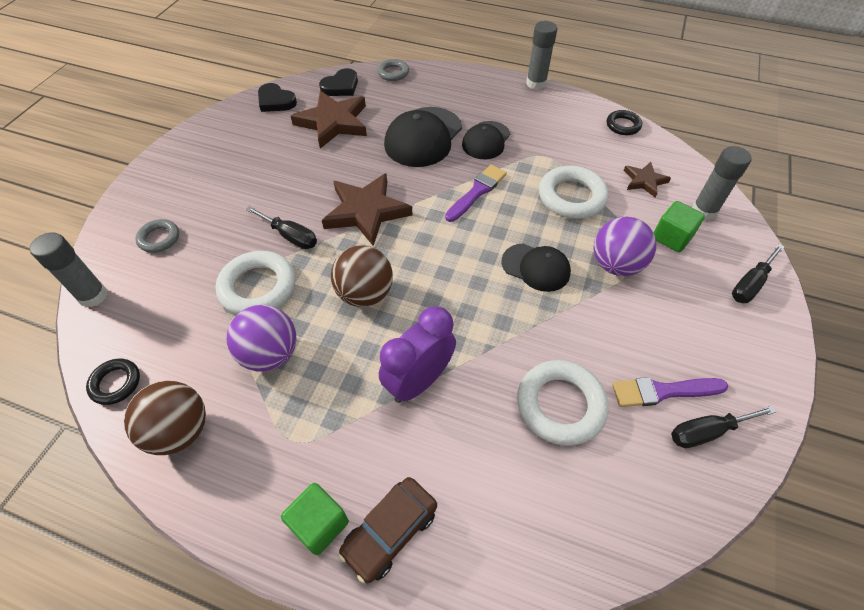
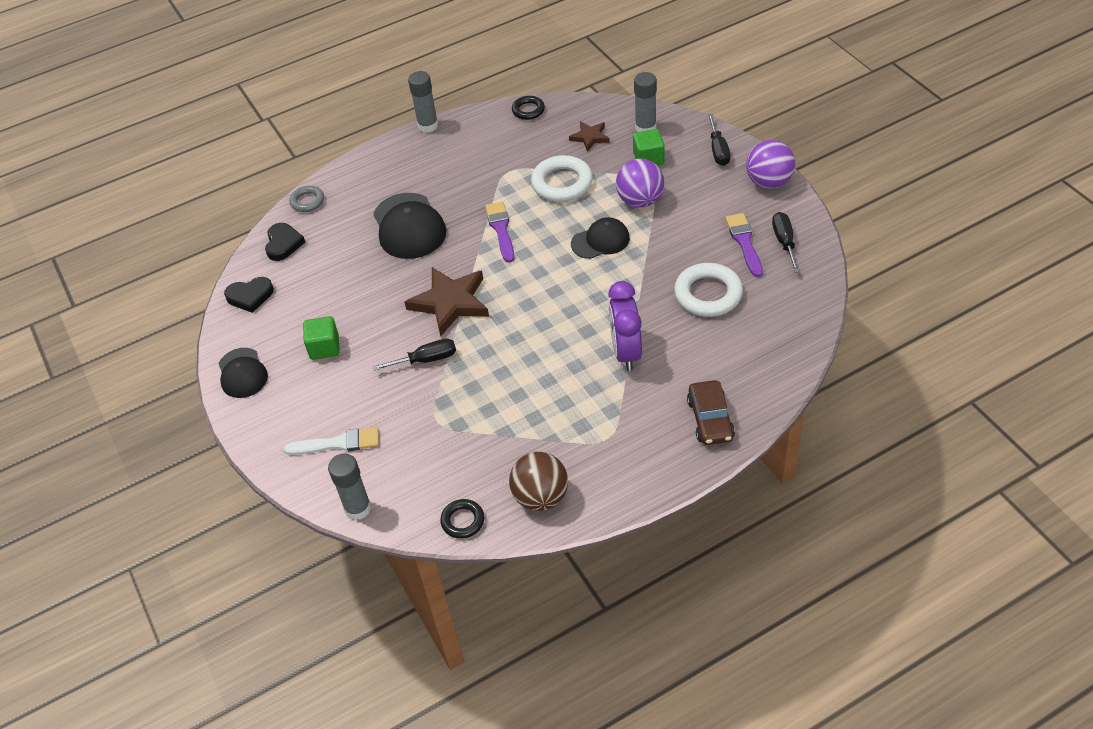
camera: 45 degrees left, 5 degrees down
grey ring [135,219,179,253] -> white brush [284,427,379,455]
white ring [216,251,295,315] -> none
purple ball [227,305,296,371] -> purple ball moved to [746,140,795,189]
green cube [281,483,349,555] -> green cube moved to [303,316,340,360]
brown star [291,91,367,149] -> none
brown ball [331,245,393,307] -> none
black cap [462,121,510,159] -> black cap moved to [219,348,268,398]
purple brush [612,377,728,407] -> purple brush turned 135 degrees clockwise [725,213,763,277]
black screwdriver [671,406,776,448] -> black screwdriver turned 150 degrees clockwise [772,212,800,272]

